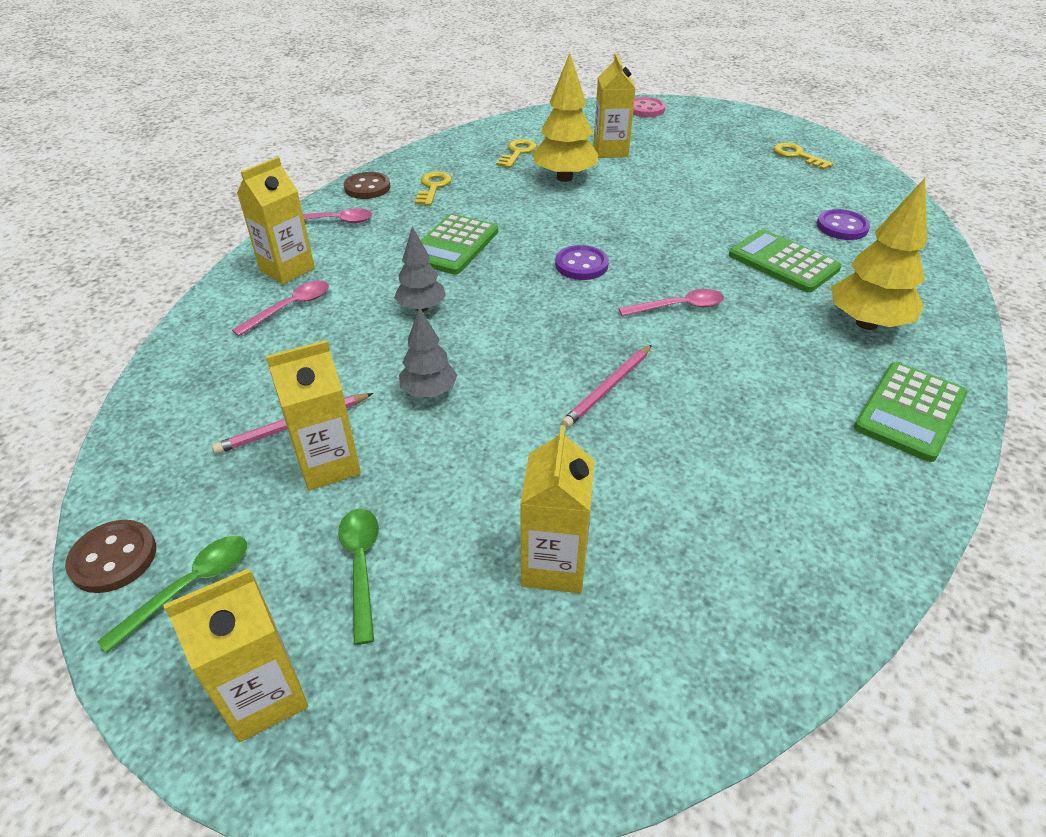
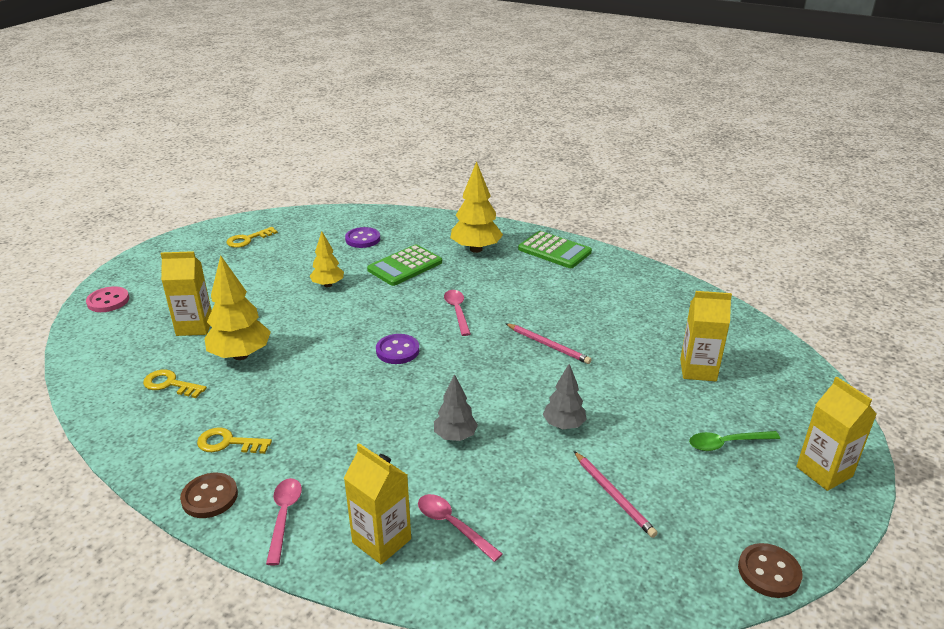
camera: 90 degrees left, 10 degrees down
green spoon [97,536,247,653] -> none
yellow carton [266,340,361,491] -> none
green calculator [421,214,498,275] -> none
none -> yellow tree [310,231,344,287]

